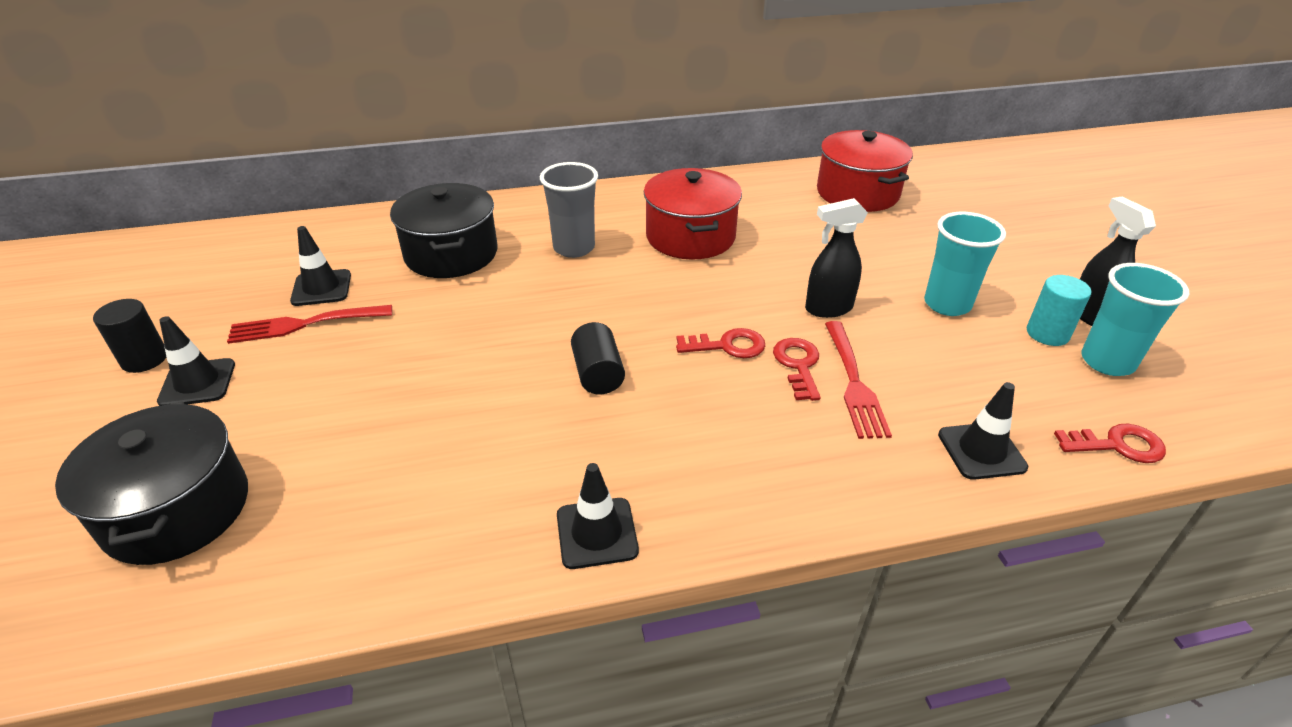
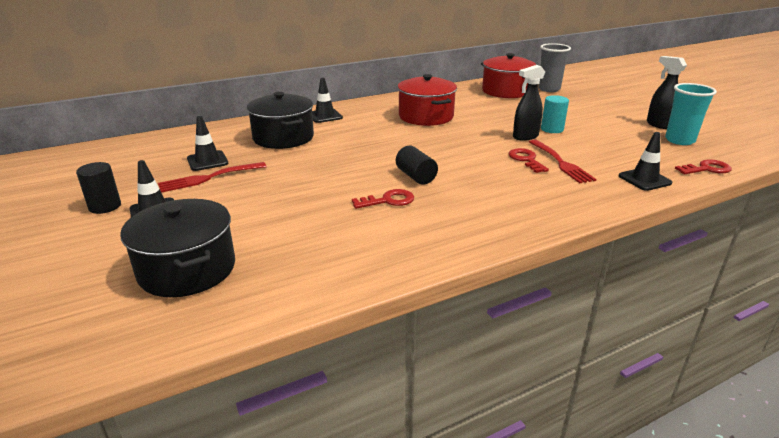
camera: 15 degrees left, 10 degrees down
grey cup [540,162,598,258] -> grey cup moved to [538,43,571,92]
black traffic cone [557,463,639,569] -> black traffic cone moved to [312,78,343,123]
red key [676,328,765,358] -> red key moved to [352,189,414,209]
turquoise cup [924,212,1006,316] -> none
turquoise cylinder [1027,275,1091,346] -> turquoise cylinder moved to [541,95,569,133]

